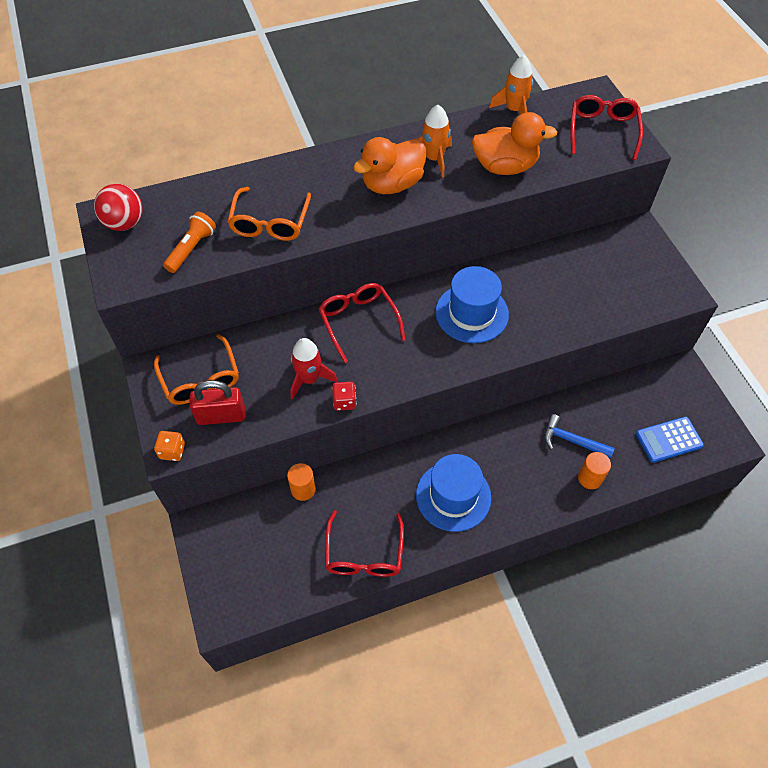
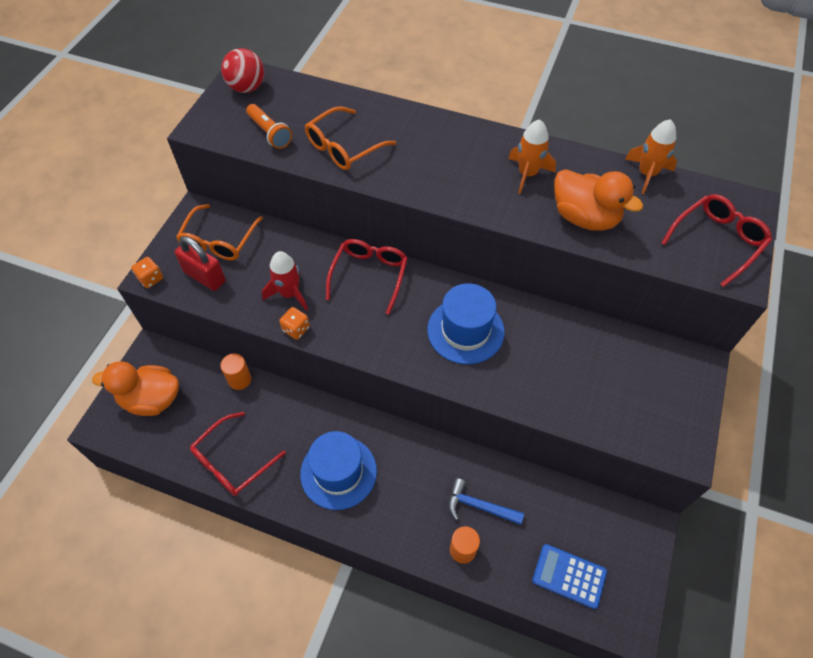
camera: 40 degrees right, 0 degrees up
orange flashlight [163,211,216,273] -> orange flashlight turned 75 degrees clockwise [246,104,292,149]
red dice [332,381,357,411] -> orange dice [279,307,310,340]
orange duck [353,137,426,194] -> orange duck moved to [92,361,179,416]
blue hammer [544,414,615,458] -> blue hammer turned 45 degrees counterclockwise [448,478,524,525]

